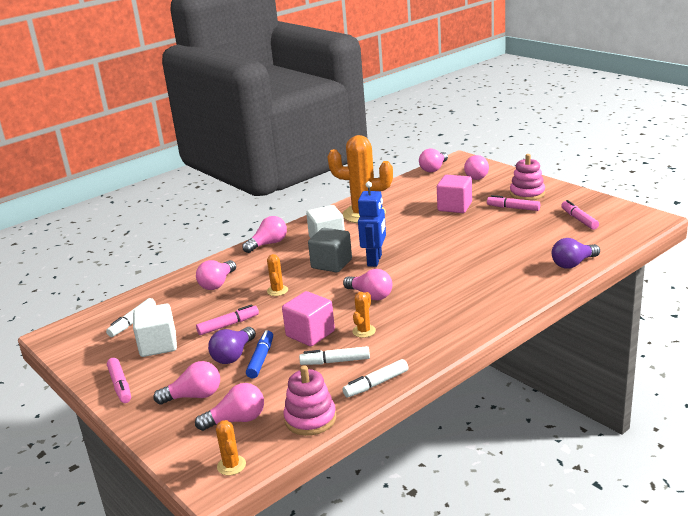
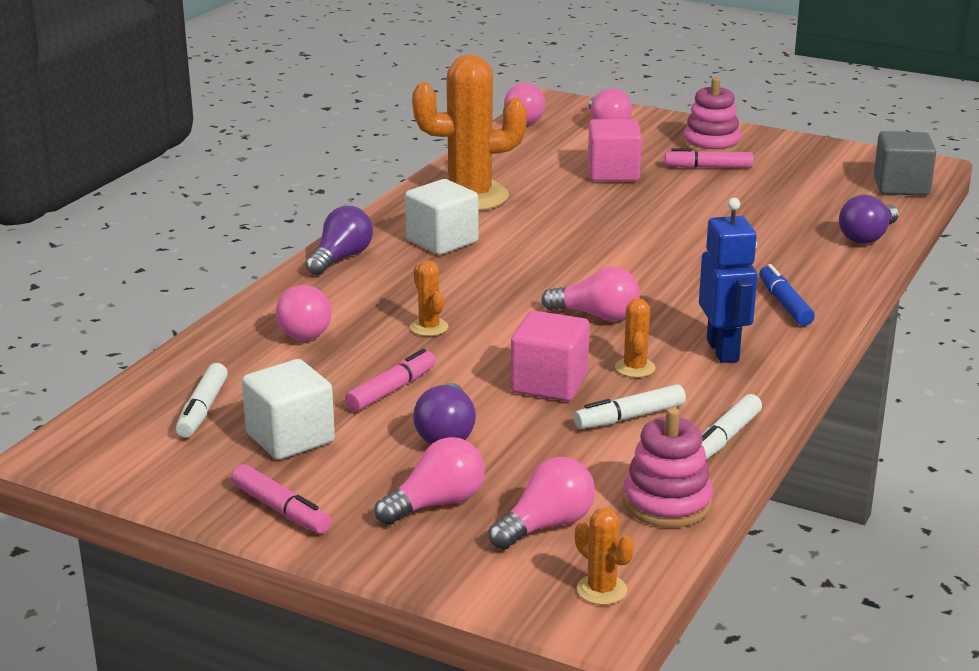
camera: 25 degrees left, 0 degrees up
pink light bulb [242,216,287,253] -> purple light bulb [306,206,373,276]
blue marker [246,330,273,379] -> blue marker moved to [759,264,815,326]
grey cube [308,228,352,272] -> grey cube moved to [874,131,936,196]
blue robot [358,181,386,267] -> blue robot moved to [699,198,757,363]
pink marker [561,200,599,230] -> none

